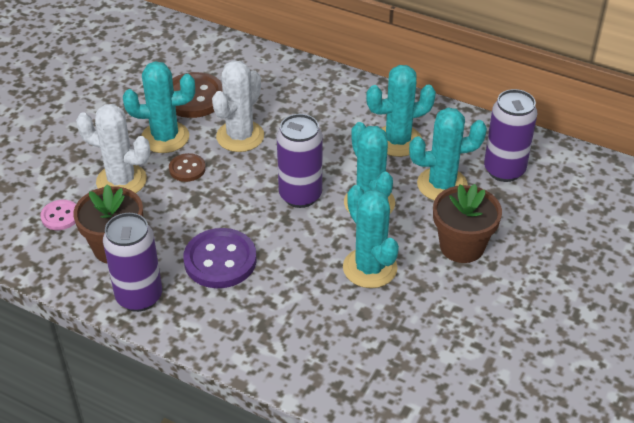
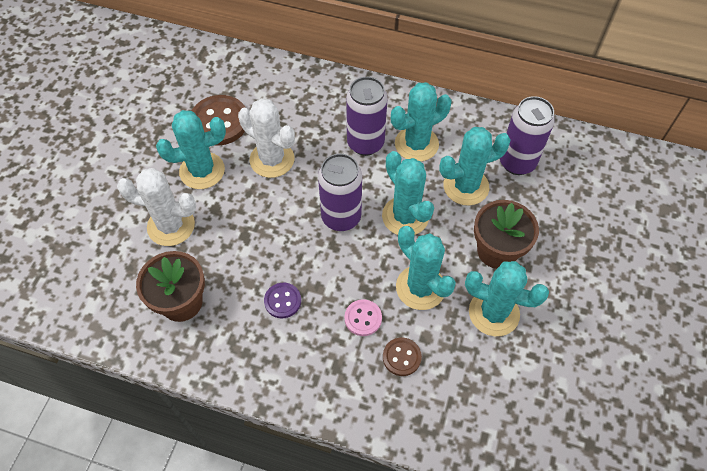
camera: 10 degrees left, 15 degrees up
pink button [40,200,76,230] -> pink button moved to [344,299,382,336]
purple can [103,213,162,312] -> purple can moved to [346,77,388,156]
brown button [169,153,206,182] -> brown button moved to [383,338,422,376]
purple button [183,228,257,288] -> purple button [264,283,301,318], size x0.55
white cactus [212,60,264,152] -> white cactus turned 75 degrees counterclockwise [238,98,295,178]
none -> turquoise cactus [465,261,549,336]

